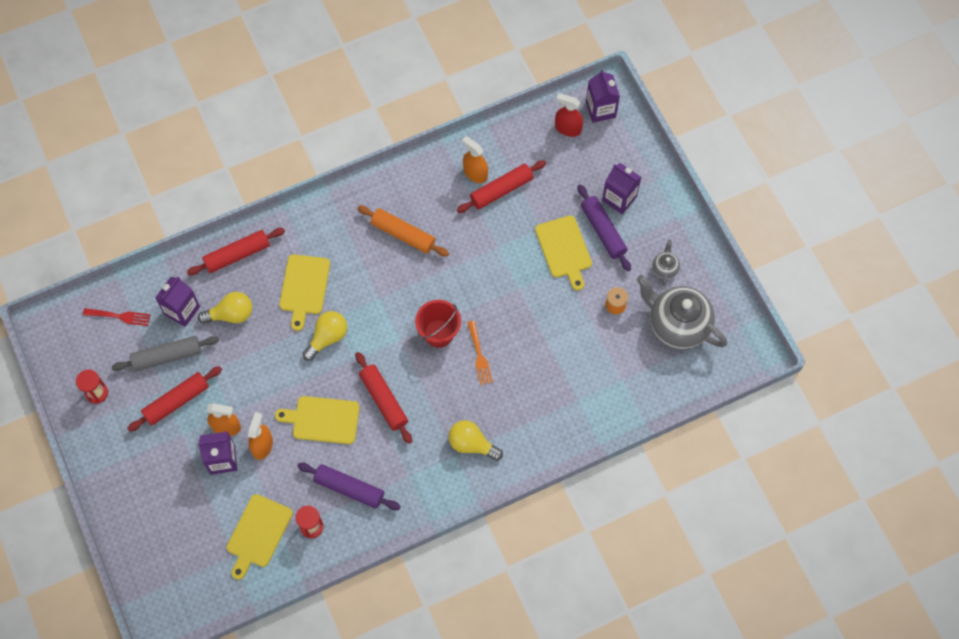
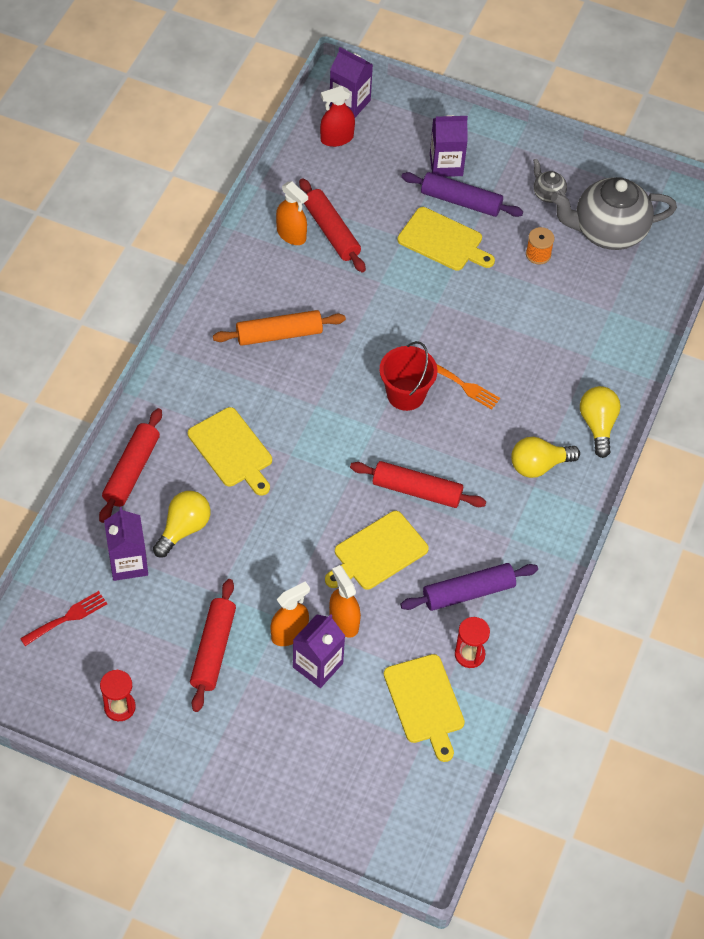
camera: 45 degrees left, 10 degrees down
grey rolling pin [112,336,219,371] -> none
yellow light bulb [303,311,347,361] -> yellow light bulb moved to [580,386,621,458]
red rolling pin [457,160,546,213] -> red rolling pin turned 45 degrees counterclockwise [299,178,366,273]
orange spray bottle [462,136,488,183] -> orange spray bottle turned 135 degrees counterclockwise [276,181,308,245]

